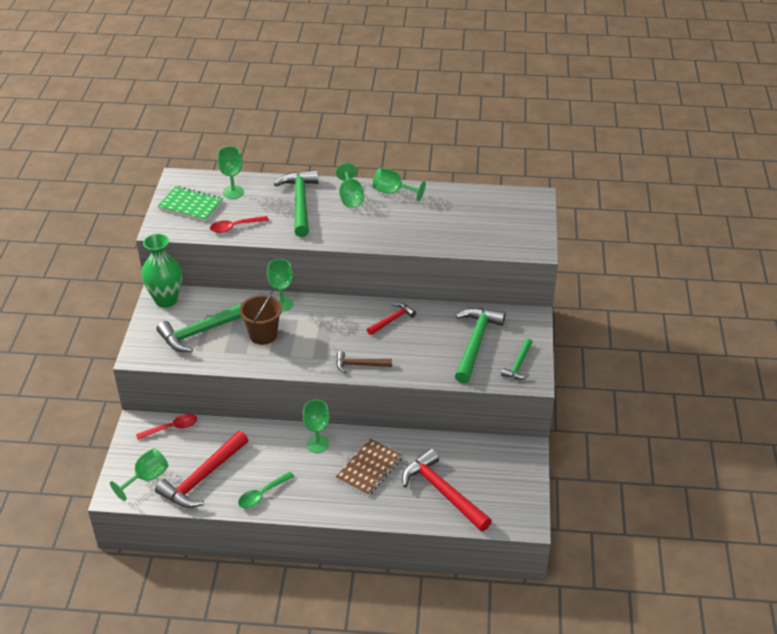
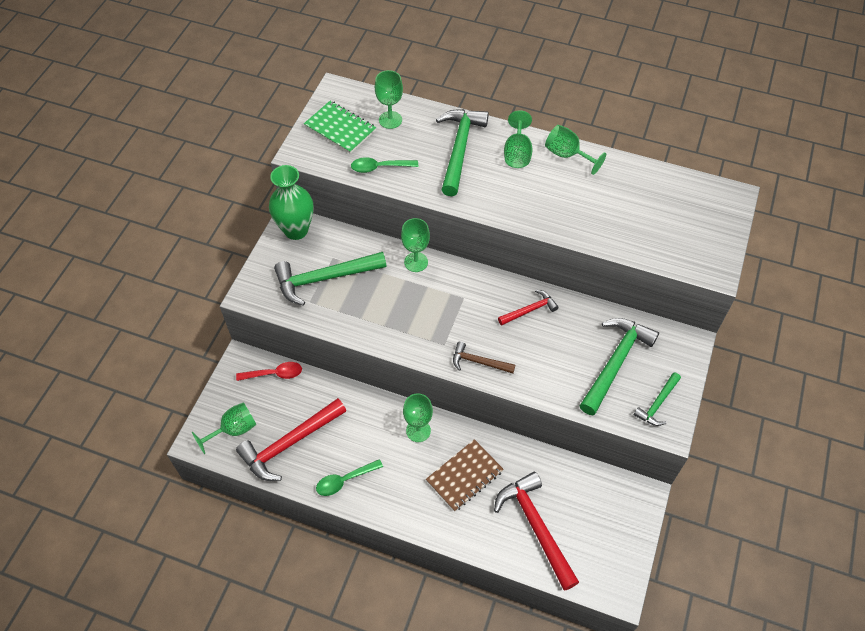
camera: 15 degrees right, 15 degrees up
red spoon [210,216,269,233] -> green spoon [351,157,418,173]
brown bucket [240,290,282,345] -> none

